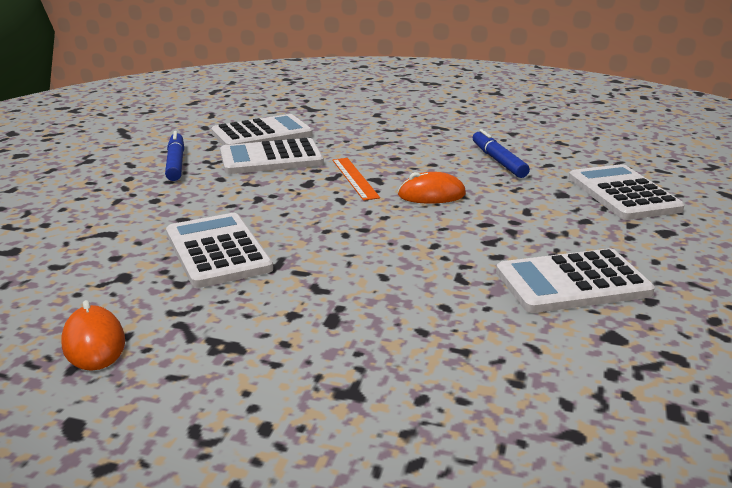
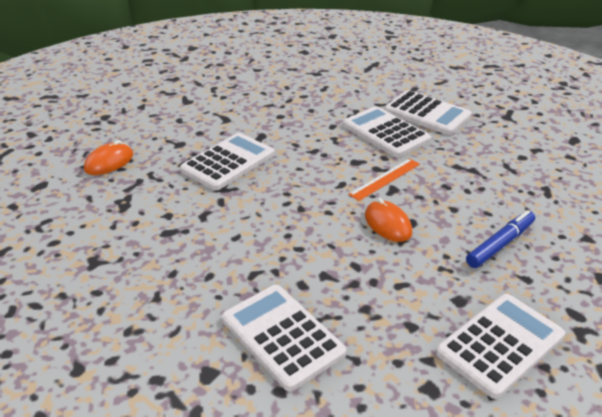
camera: 65 degrees right, 10 degrees up
blue marker [165,131,184,181] -> none

